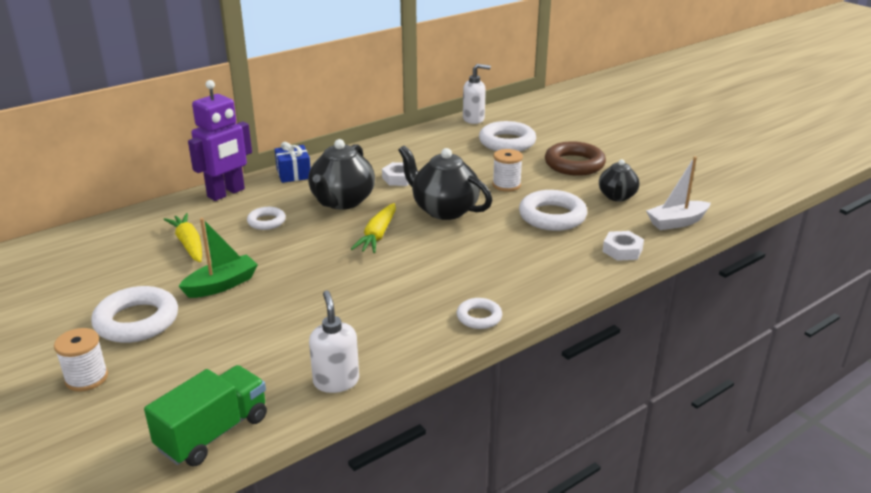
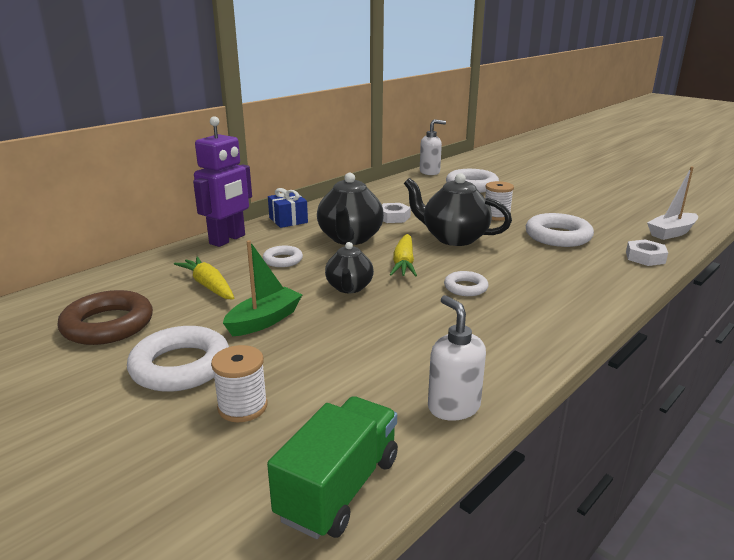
camera: 10 degrees left, 5 degrees down
white spool [54,328,108,392] -> white spool moved to [211,345,268,422]
white ring [457,298,502,329] -> white ring moved to [444,271,488,296]
brown ring [545,141,606,176] -> brown ring moved to [57,290,153,345]
black teapot [599,159,640,201] -> black teapot moved to [325,242,374,293]

